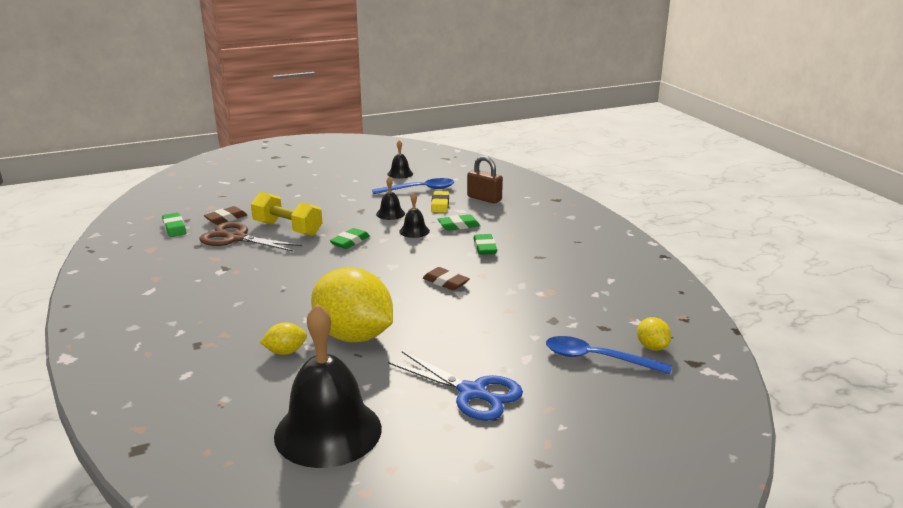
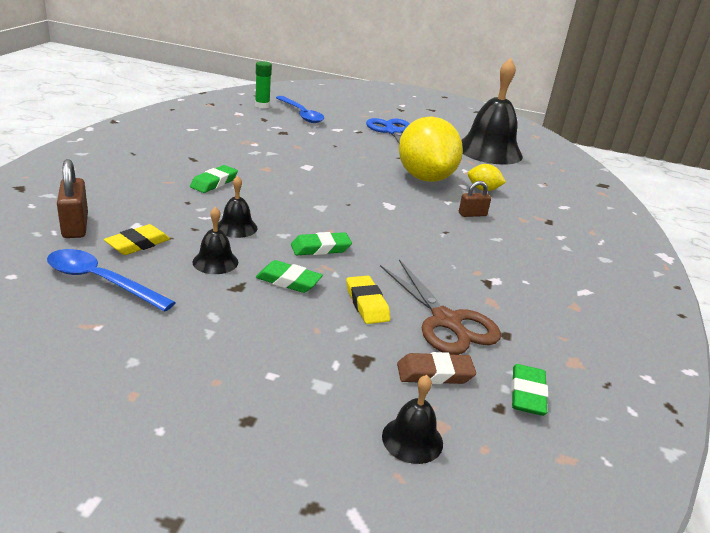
camera: 145 degrees left, 5 degrees up
yellow dumbbell [251,192,322,236] -> yellow eraser [346,276,390,324]
black bell [388,140,413,179] -> black bell moved to [382,375,443,464]
brown eraser [423,267,470,290] -> none
green eraser [437,214,480,231] -> green eraser moved to [256,260,323,293]
yellow lemon [637,317,671,351] -> green glue stick [255,61,272,108]
none -> brown padlock [459,181,491,217]

